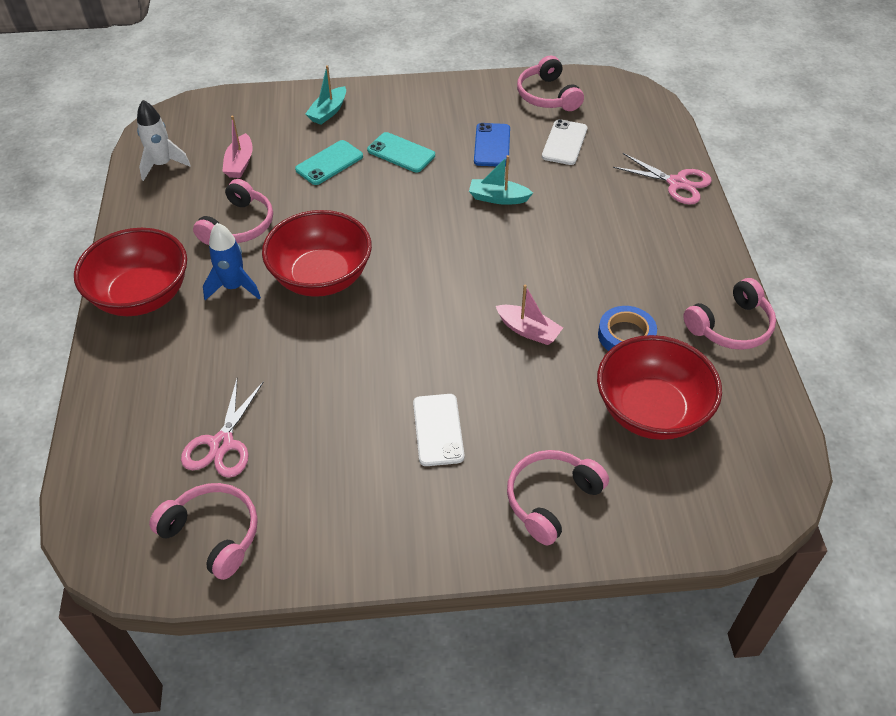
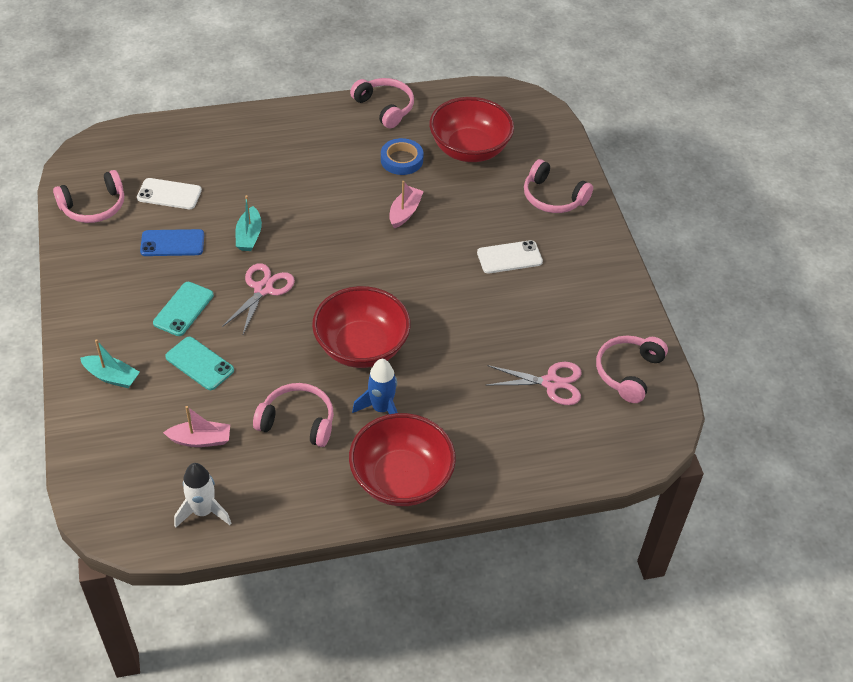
camera: 100 degrees left, 0 degrees up
pink scissors [613,153,712,205] -> pink scissors moved to [222,263,295,336]

